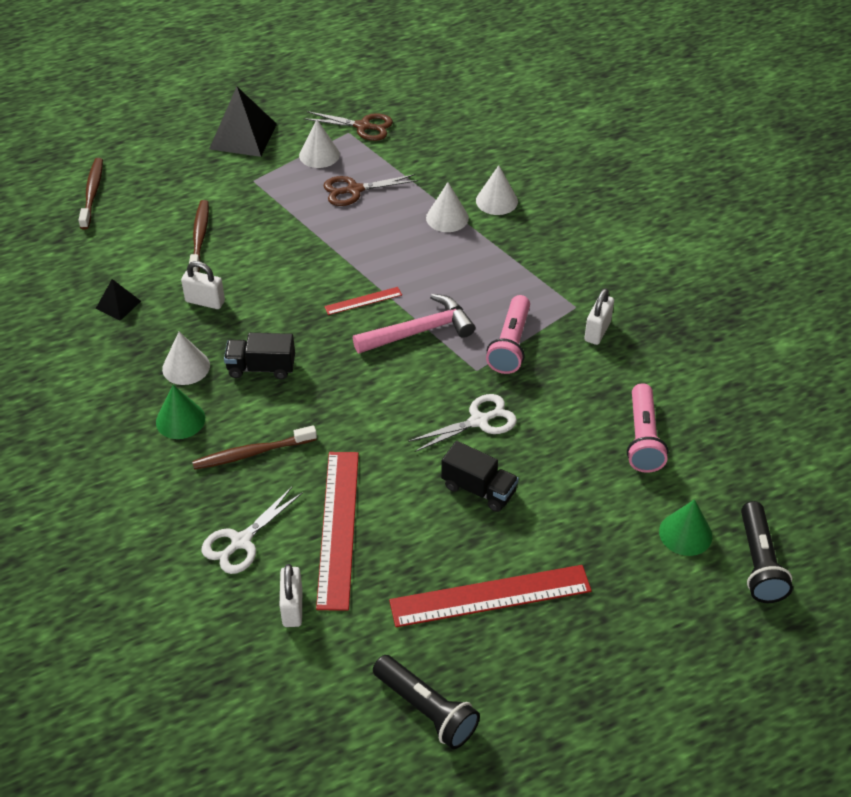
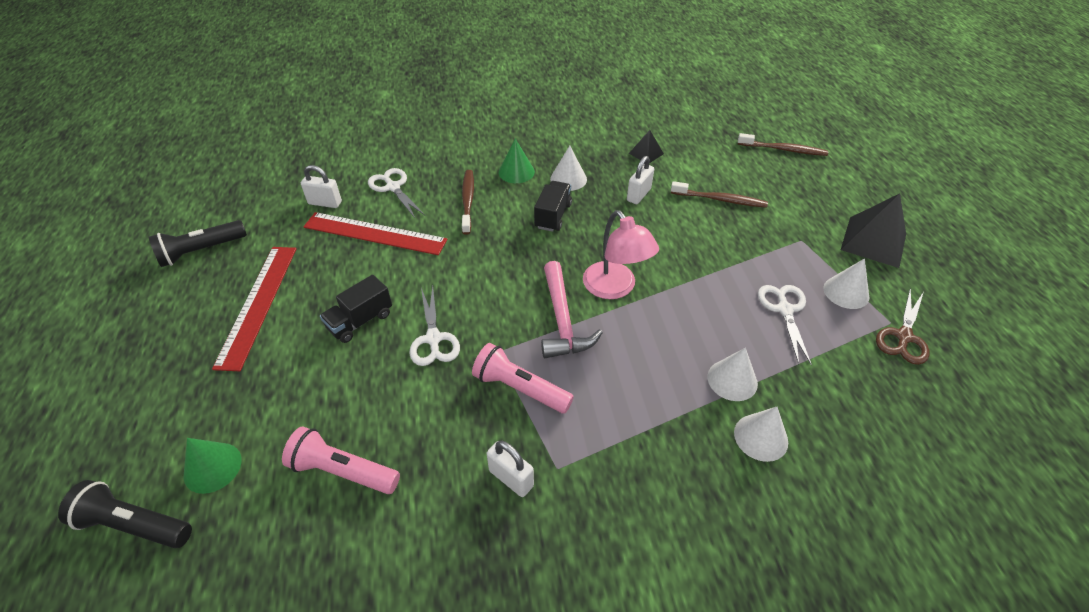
camera: 105 degrees right, 0 degrees up
brown scissors [324,174,418,206] -> white scissors [758,285,812,366]
red ruler [324,287,402,315] -> pink lamp [583,210,659,299]

